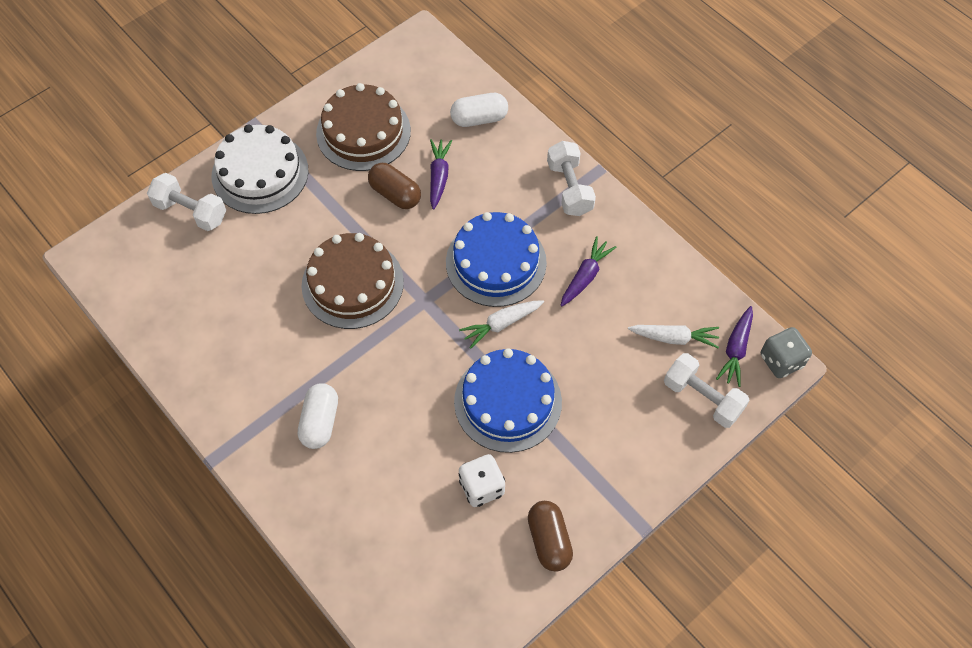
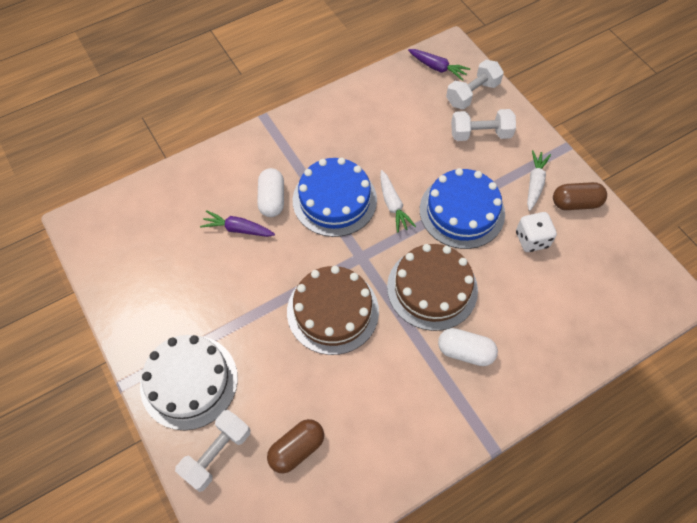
camera: 80 degrees left, 0 degrees up
brown cake [316,83,411,171] -> brown cake moved to [387,244,478,331]
brown capsule [368,163,421,209] -> brown capsule moved to [267,419,324,474]
white capsule [450,93,508,127] -> white capsule moved to [257,168,284,217]
white dumbbell [547,141,596,216] -> white dumbbell moved to [451,109,516,141]
purple carrot [560,236,617,306] -> none
white carrot [628,325,719,349] -> white carrot moved to [527,150,551,211]
grey dice [761,327,812,378] -> none

